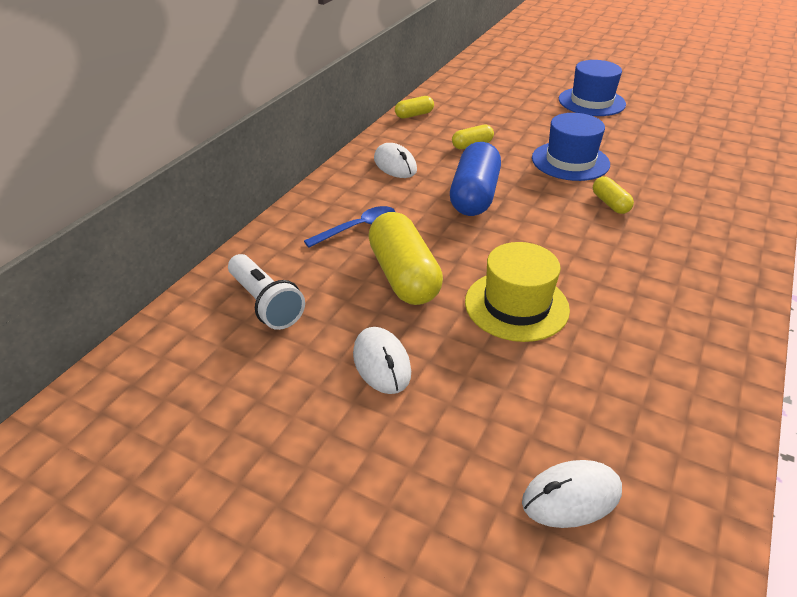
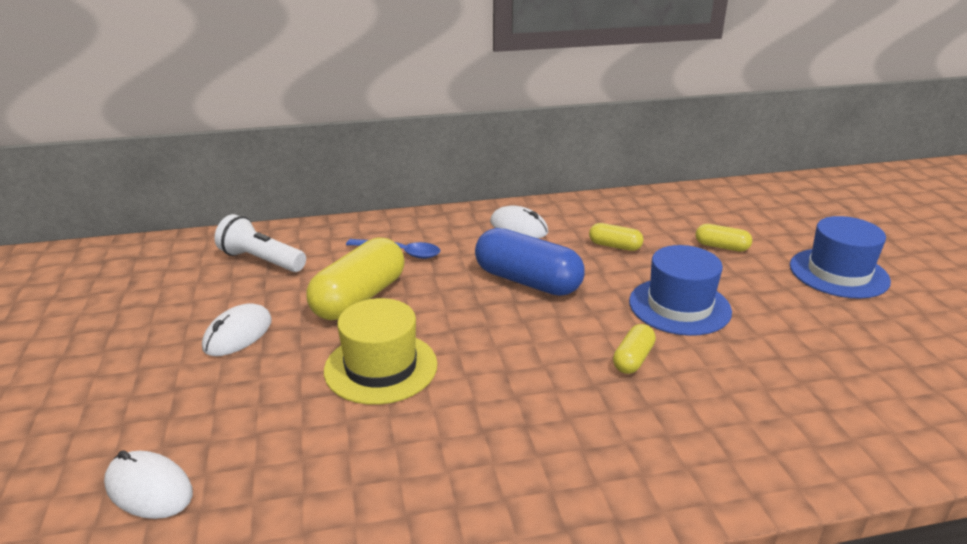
camera: 50 degrees right, 10 degrees down
white flashlight [228,254,305,330] -> white flashlight turned 105 degrees clockwise [215,214,306,272]
white mouse [374,143,417,178] -> white mouse turned 75 degrees counterclockwise [490,205,548,238]
yellow capsule [395,96,434,119] -> yellow capsule moved to [696,224,752,252]
blue capsule [450,142,501,216] -> blue capsule turned 60 degrees clockwise [475,228,584,296]

